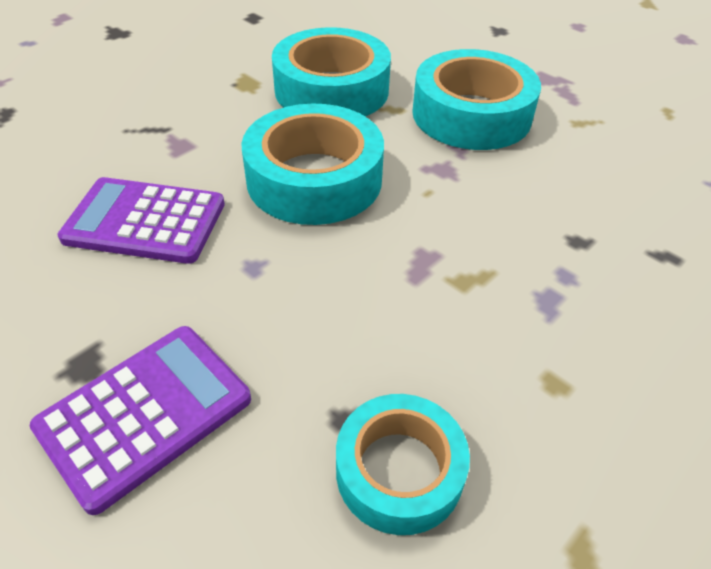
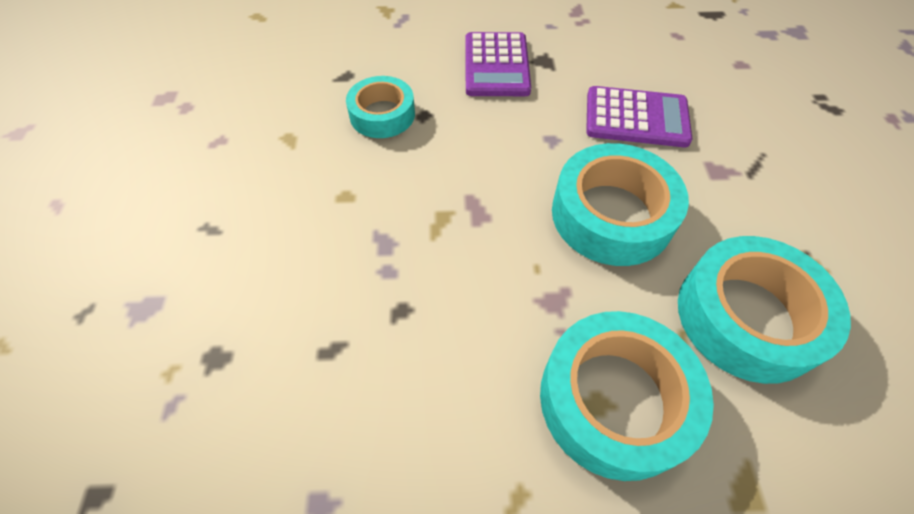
camera: 135 degrees right, 10 degrees up
purple calculator [58,177,225,264] -> purple calculator turned 45 degrees clockwise [586,86,693,147]

